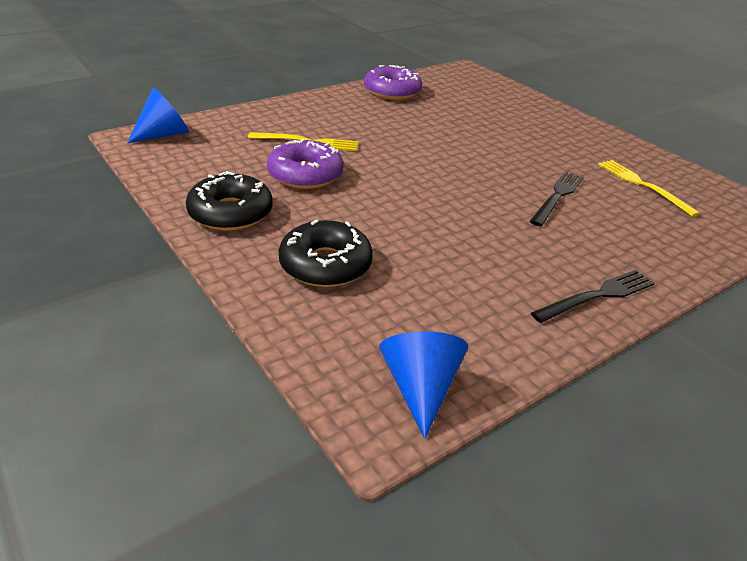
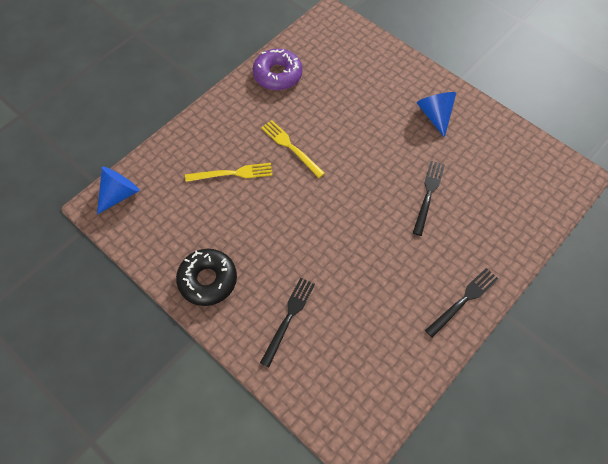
camera: 10 degrees left, 25 degrees up
purple donut [267,139,344,189] -> none
black donut [279,219,373,287] -> black fork [260,278,315,367]
blue cone [379,331,468,439] -> blue cone moved to [417,92,456,138]
yellow fork [598,160,700,217] -> yellow fork moved to [261,120,325,178]

